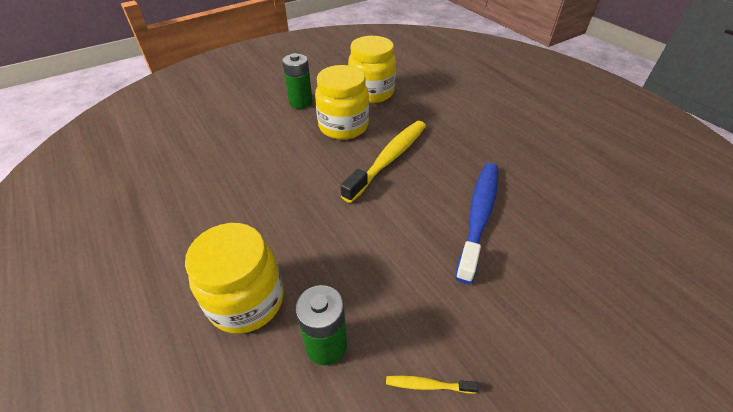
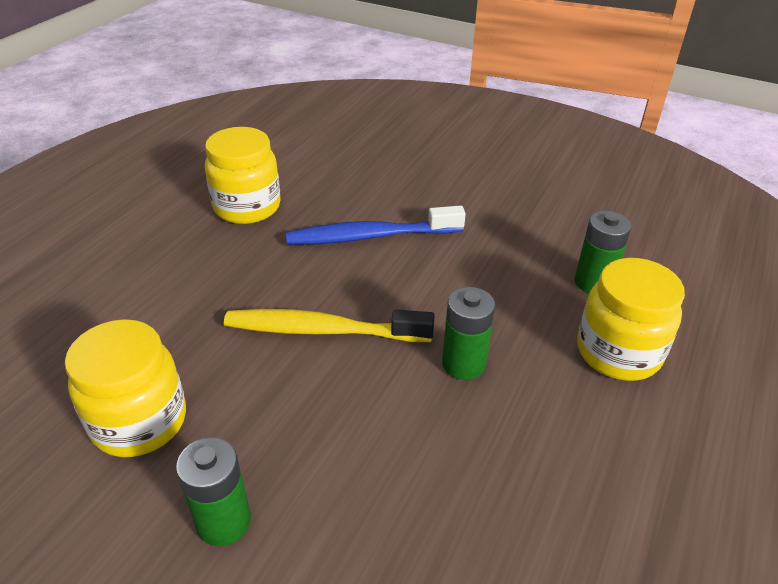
camera: 120 degrees left, 5 degrees down
yellow jar [315,65,369,140] -> yellow jar moved to [205,127,281,224]
yellow toothbrush [386,375,479,394] -> none
none -> green battery [442,287,495,380]

